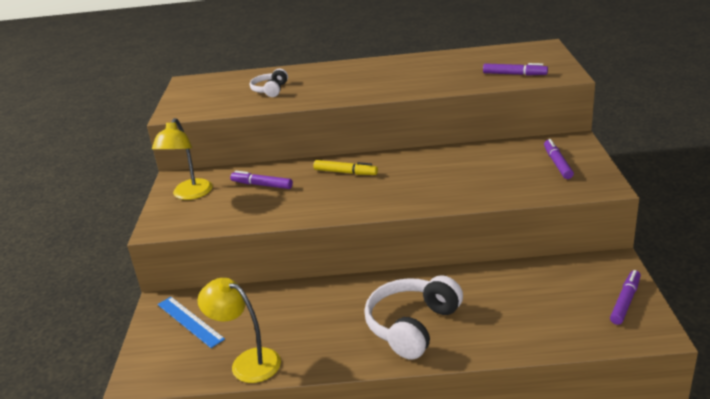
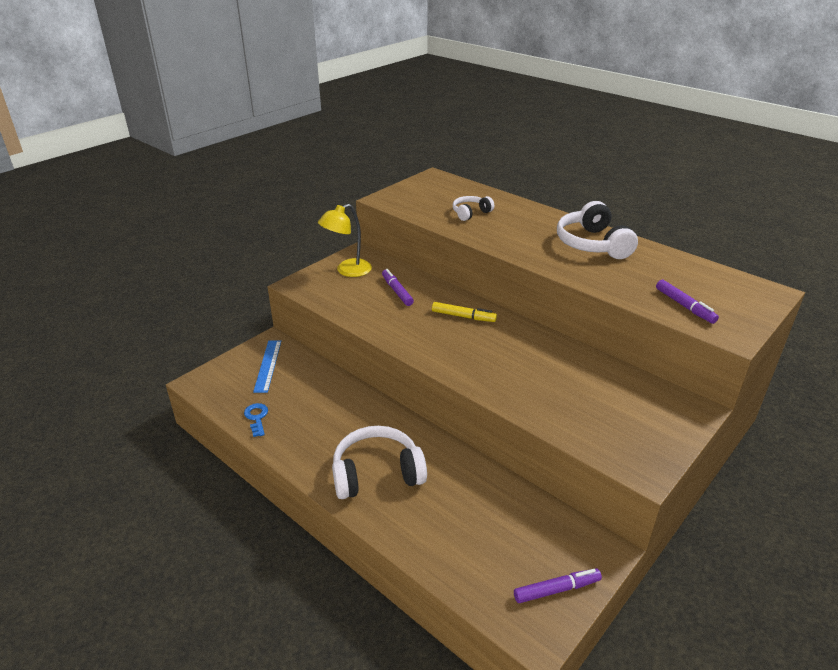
camera: 40 degrees right, 5 degrees up
yellow lamp [198,278,281,383] -> blue key [244,403,268,437]
yellow marker [313,160,378,175] -> yellow marker turned 45 degrees counterclockwise [432,302,497,322]
purple marker [544,139,574,179] -> none
none -> white headphones [557,201,638,259]

